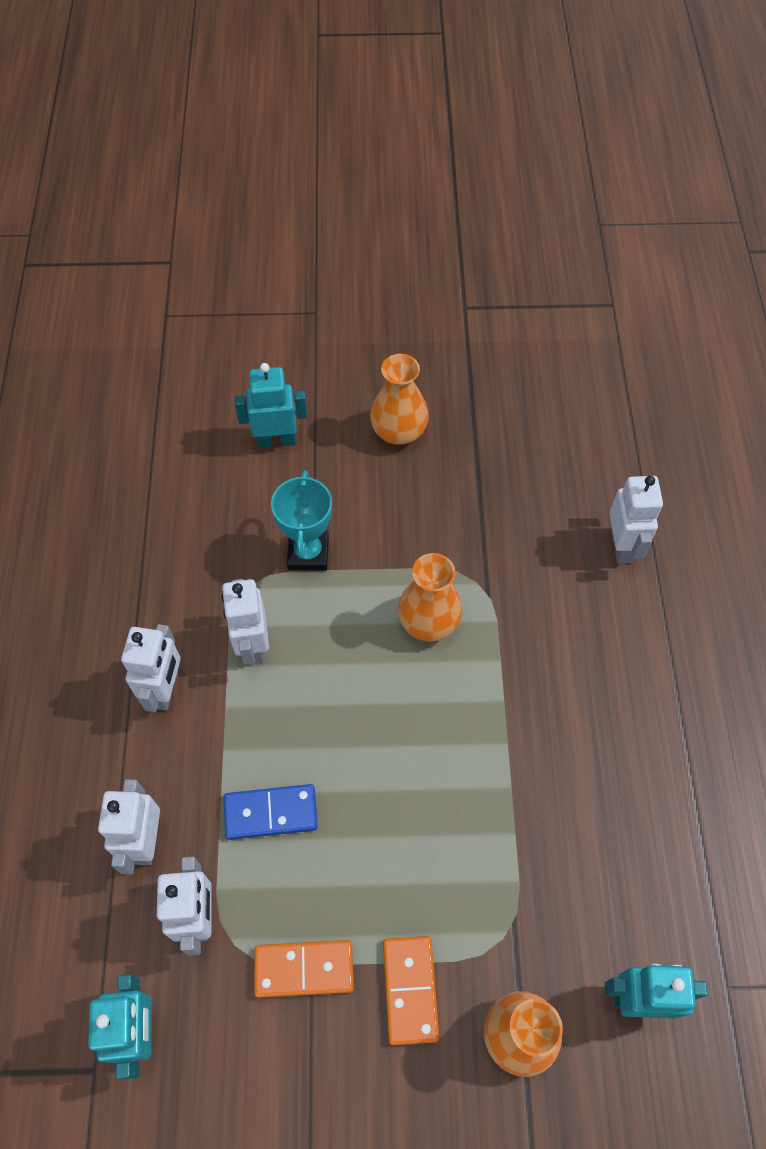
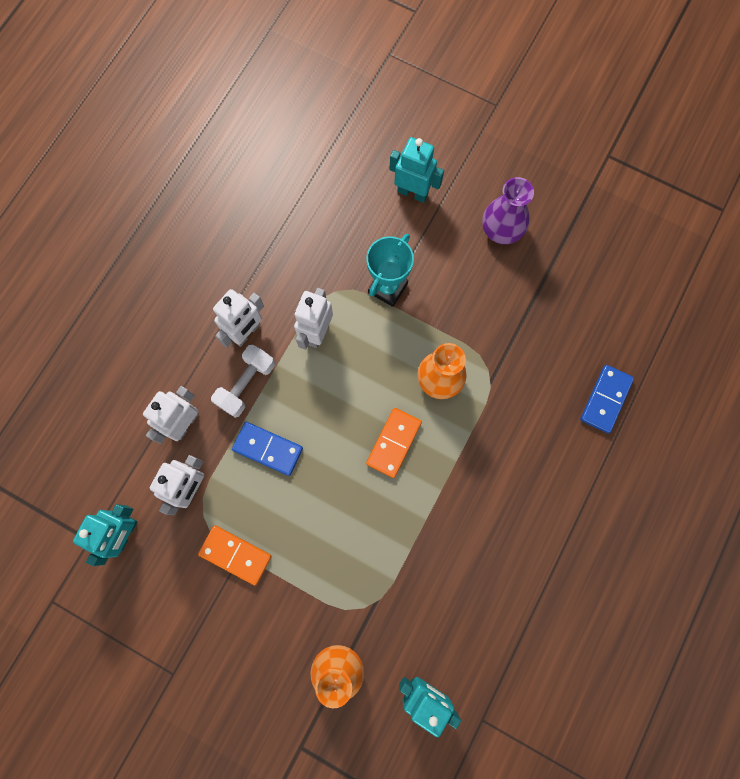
camera: 30 degrees right, 15 degrees up
orange vase [370,354,429,445] -> purple vase [482,177,534,244]
orange domino [383,936,439,1045] -> orange domino moved to [366,408,422,478]
white robot [609,476,663,564] -> blue domino [580,365,634,433]
none -> white dumbbell [211,345,275,418]

